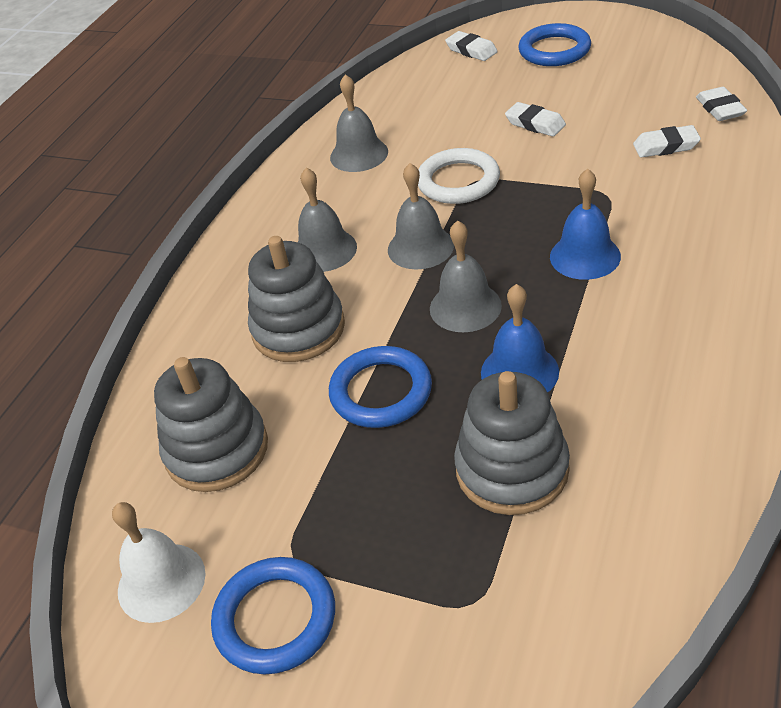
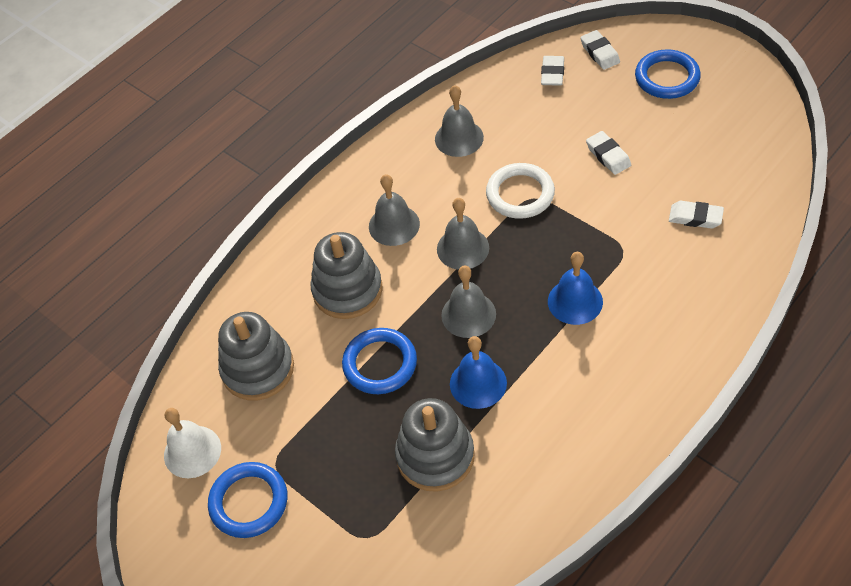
camera: 20 degrees right, 10 degrees up
white eraser [696,87,747,121] -> white eraser moved to [541,56,564,86]

